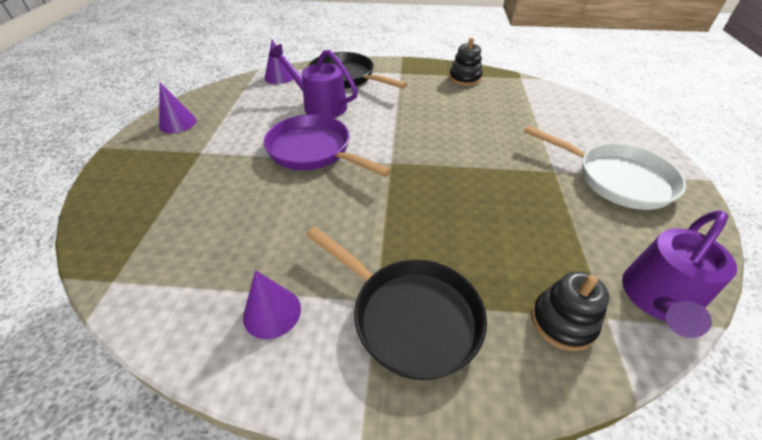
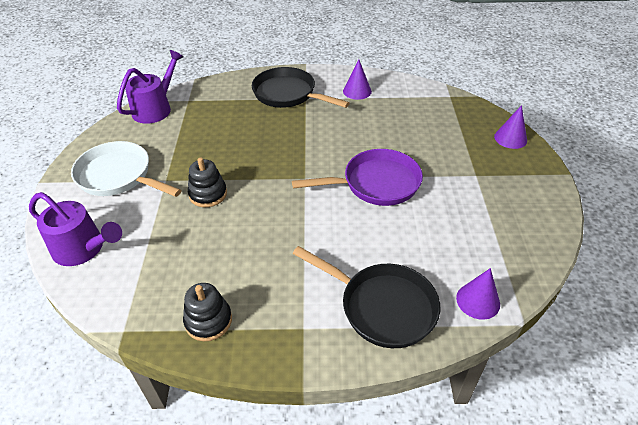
camera: 175 degrees right, 0 degrees up
purple cone [159,83,196,133] -> purple cone moved to [494,105,527,149]
purple pan [263,114,391,177] -> purple pan turned 45 degrees counterclockwise [292,149,423,206]
purple watering can [269,44,358,118] -> purple watering can moved to [29,192,122,266]
black stacking toy [531,272,609,351] -> black stacking toy moved to [188,158,227,207]

